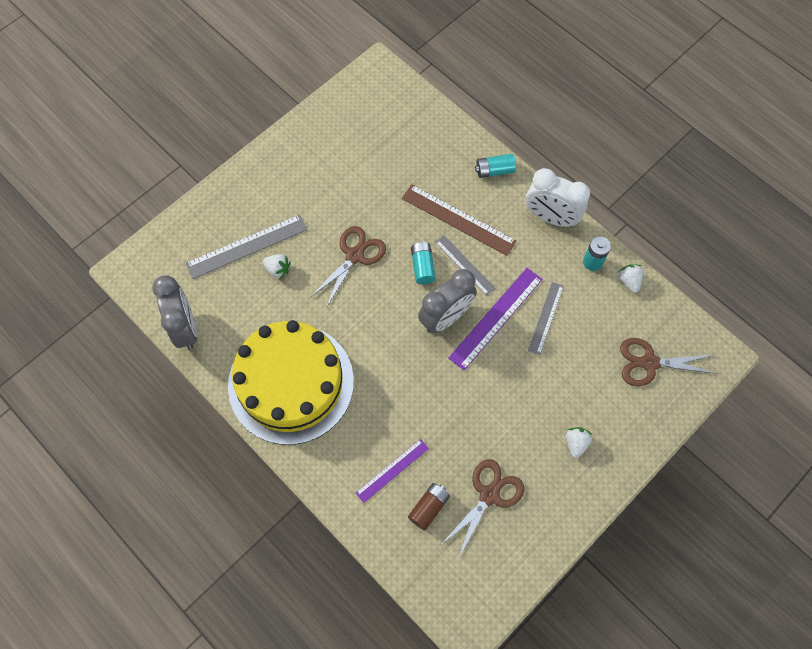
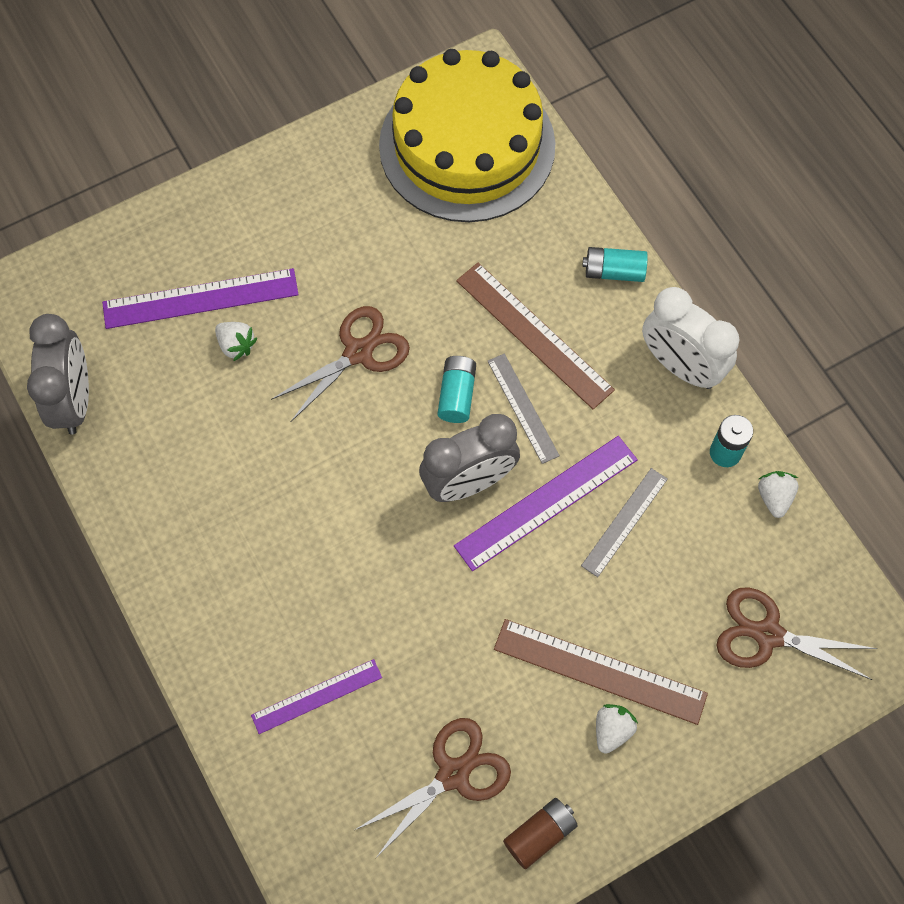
camera: 15 degrees right, 0 degrees up
grey ruler [185,214,307,279] -> purple ruler [102,268,299,329]
yellow cake [228,320,354,445] -> yellow cake moved to [379,49,555,222]
brown battery [408,483,450,530] -> brown battery moved to [503,798,578,869]
none -> brown ruler [494,619,708,725]

